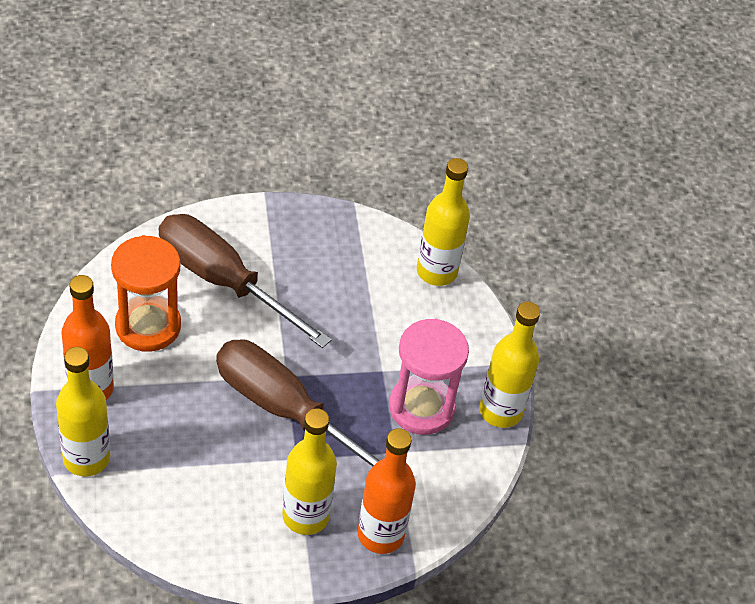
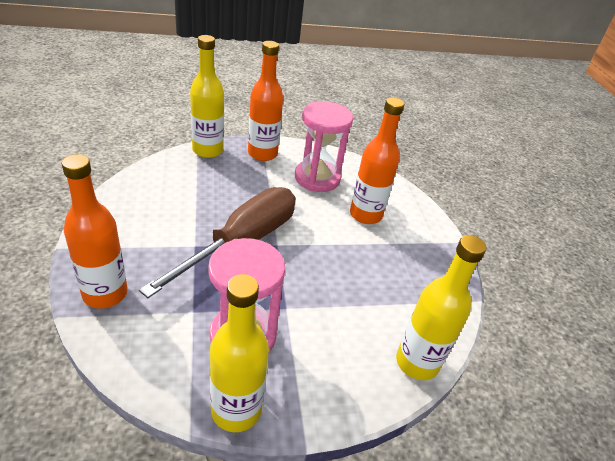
camera: 90 degrees right, 10 degrees down
orange hourglass [111,235,181,352] -> pink hourglass [295,101,353,192]
brown screwdriver [159,214,332,348] -> orange bottle [350,98,405,224]
yellow bottle [282,408,337,535] -> none

